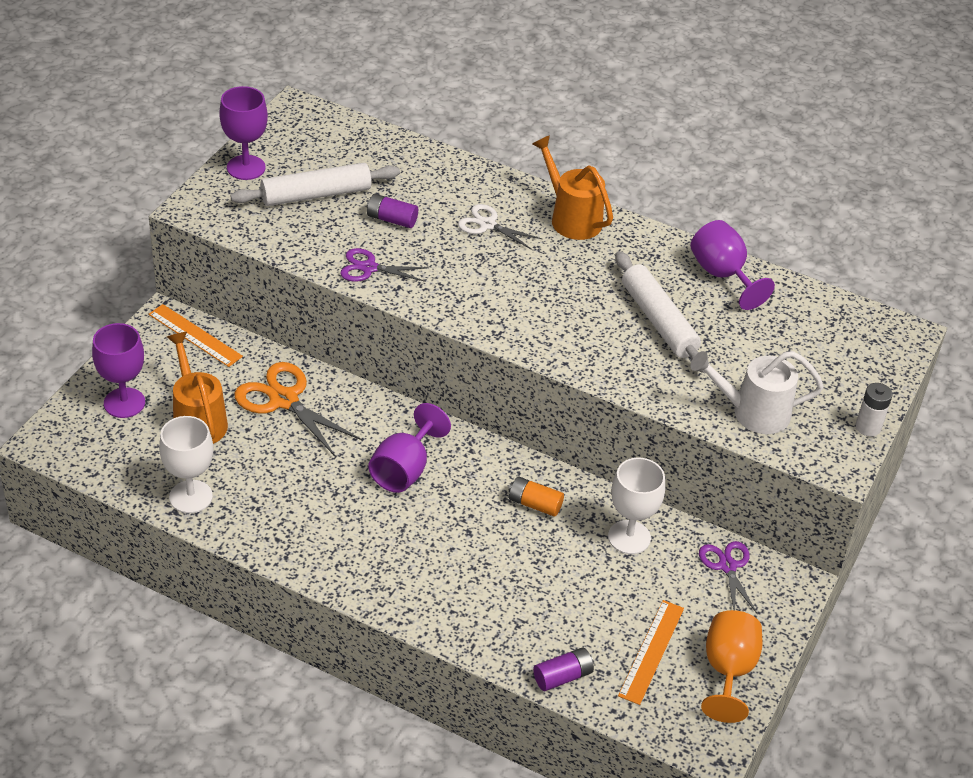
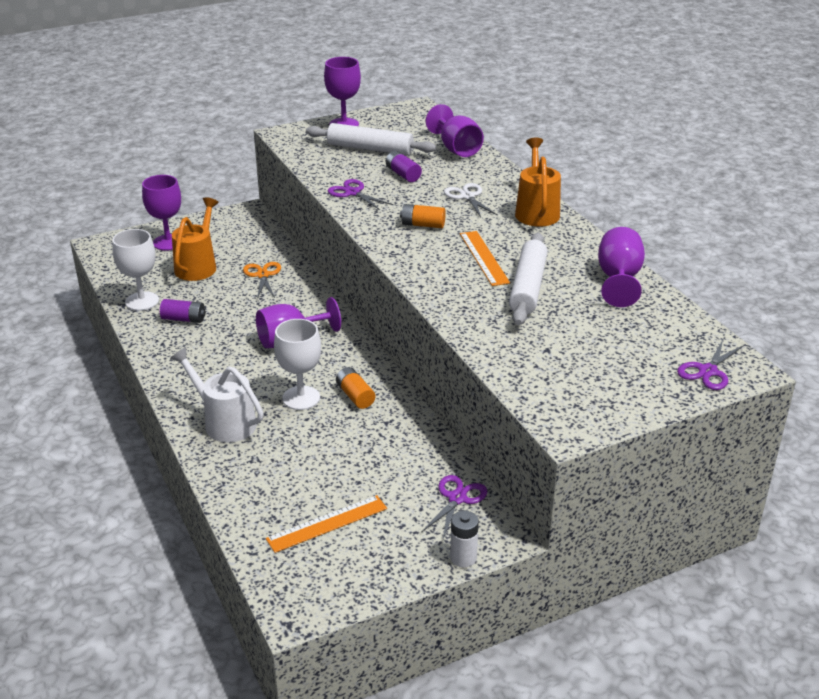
camera: 40 degrees right, 10 degrees down
orange ruler [149,304,243,367] -> orange ruler moved to [460,231,510,286]
orange scissors [234,362,362,456] -> orange scissors [243,262,281,299], size x0.62
purple battery [533,647,594,691] -> purple battery moved to [160,299,206,323]
white goblet [608,457,665,554] -> white goblet moved to [274,319,321,410]
white watering can [690,351,824,434] -> white watering can moved to [170,347,263,442]
orange goblet [701,610,763,723] -> none
white battery [855,383,893,437] -> white battery moved to [450,511,479,567]
none -> orange battery [400,204,446,228]
none -> purple goblet [426,104,484,157]
none -> purple scissors [677,339,744,390]

